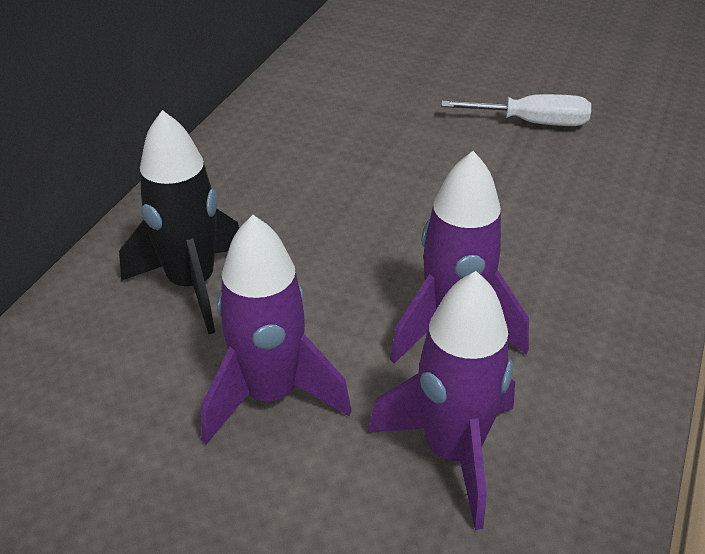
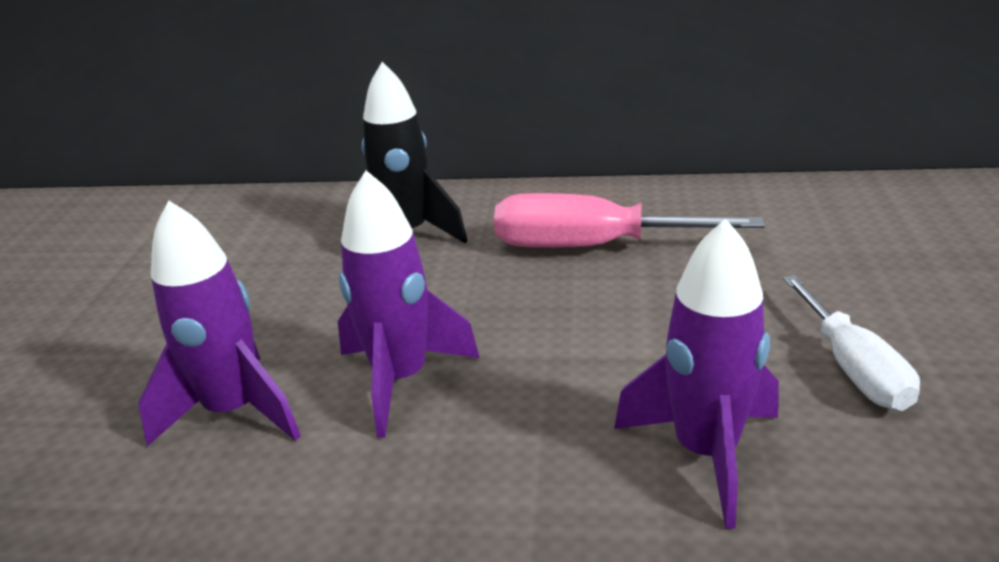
camera: 75 degrees right, 10 degrees down
purple rocket [201,215,351,444] -> purple rocket moved to [614,218,779,529]
none -> pink screwdriver [494,193,765,248]

